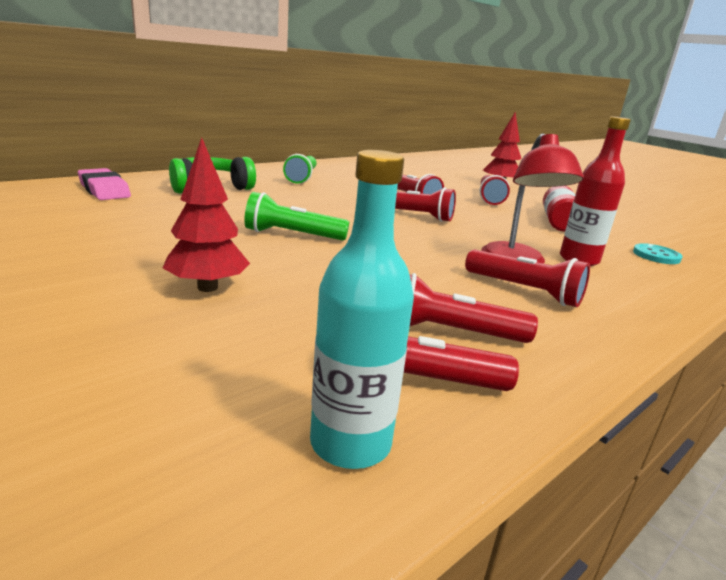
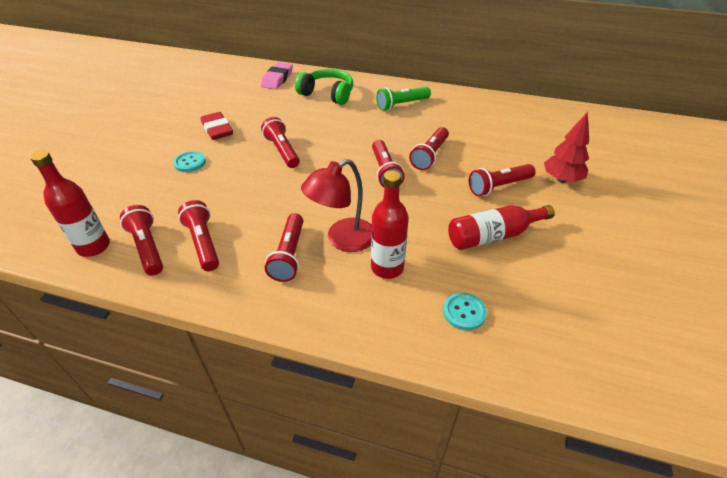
camera: 60 degrees right, 20 degrees up
red tree [163,138,250,292] -> turquoise button [173,151,206,172]
green flashlight [244,192,349,241] -> red flashlight [261,117,300,168]
turquoise bottle [310,150,414,469] -> red bottle [30,151,110,257]
none -> red eraser [201,112,233,140]

